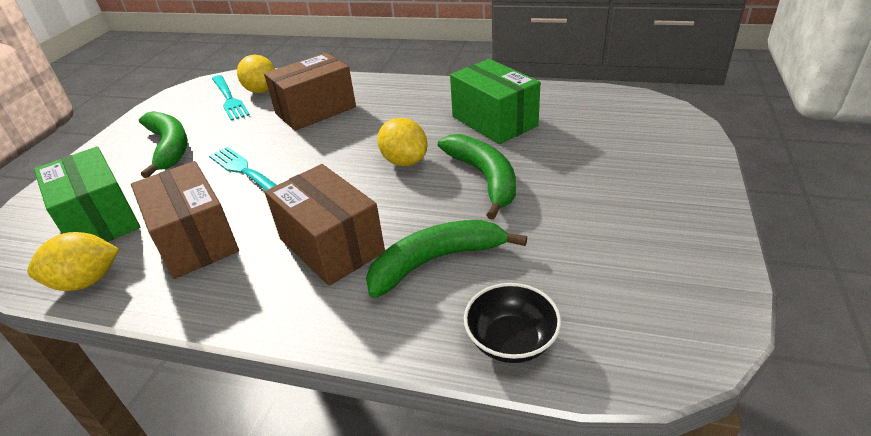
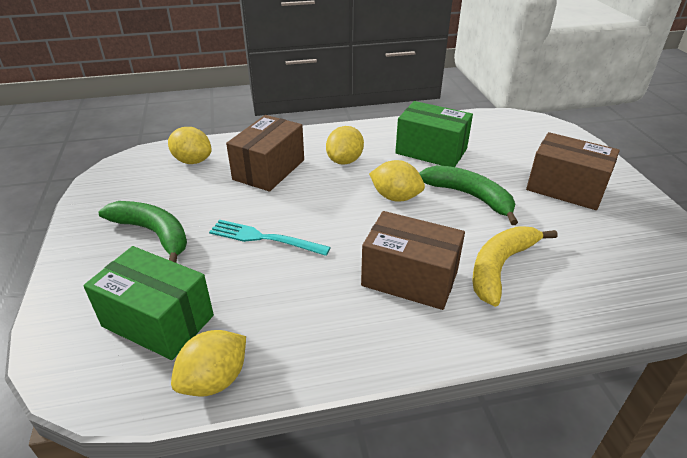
camera: 30 degrees left, 0 degrees up
brown box [131,161,239,279] -> brown box moved to [526,132,620,210]
turquoise fork [212,75,250,121] -> none
green banana [366,220,527,298] -> yellow banana [472,226,557,307]
black bowl [464,283,561,363] -> none
none -> yellow lemon [326,126,364,165]

